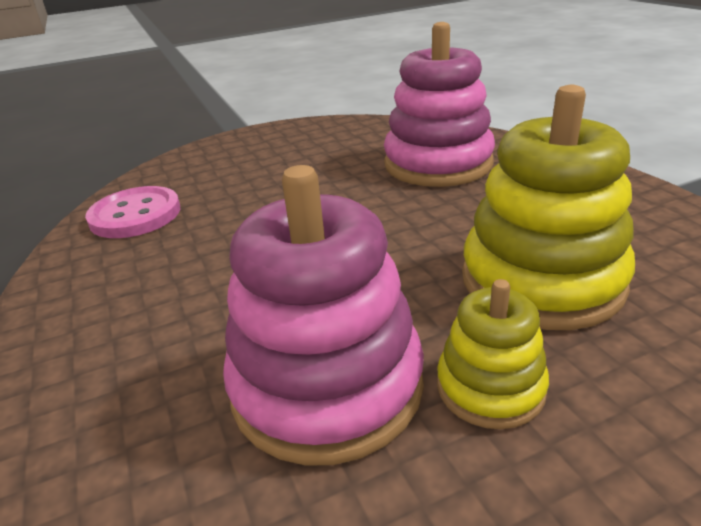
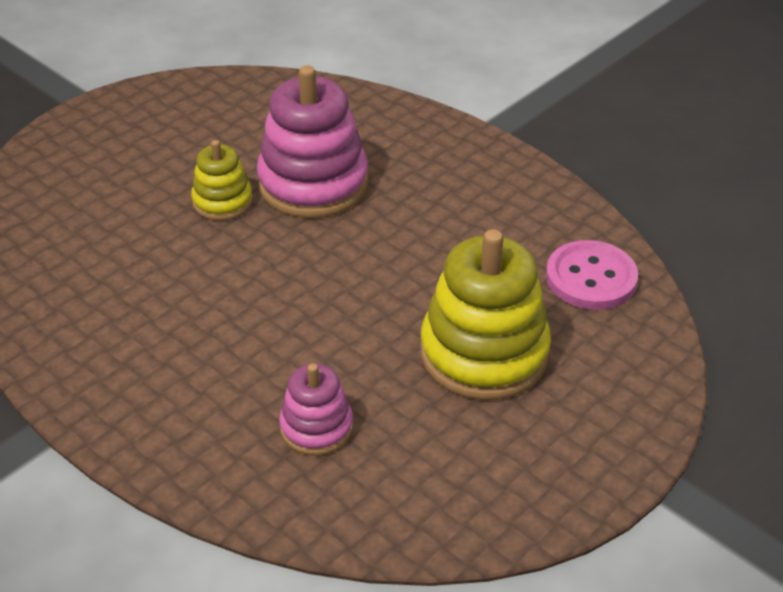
camera: 155 degrees right, 10 degrees up
pink stacking toy [384,22,495,187] -> pink stacking toy [279,363,353,456], size x0.54
yellow stacking toy [462,85,635,330] -> yellow stacking toy moved to [420,229,551,400]

